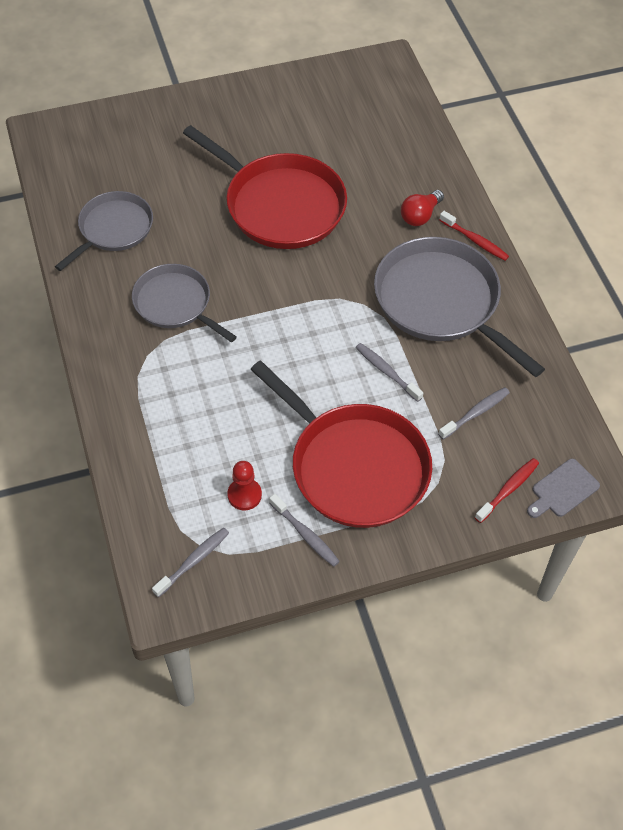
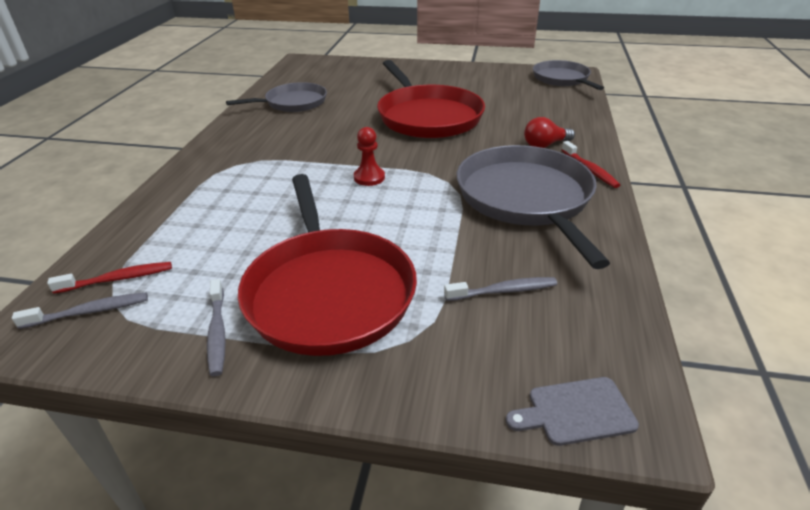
camera: 30 degrees right, 20 degrees down
grey pan [132,264,237,342] -> grey pan moved to [533,60,604,90]
red pawn [227,461,262,510] -> red pawn moved to [354,127,385,186]
grey toothbrush [356,343,423,402] -> none
red toothbrush [475,458,539,523] -> red toothbrush moved to [47,262,172,294]

